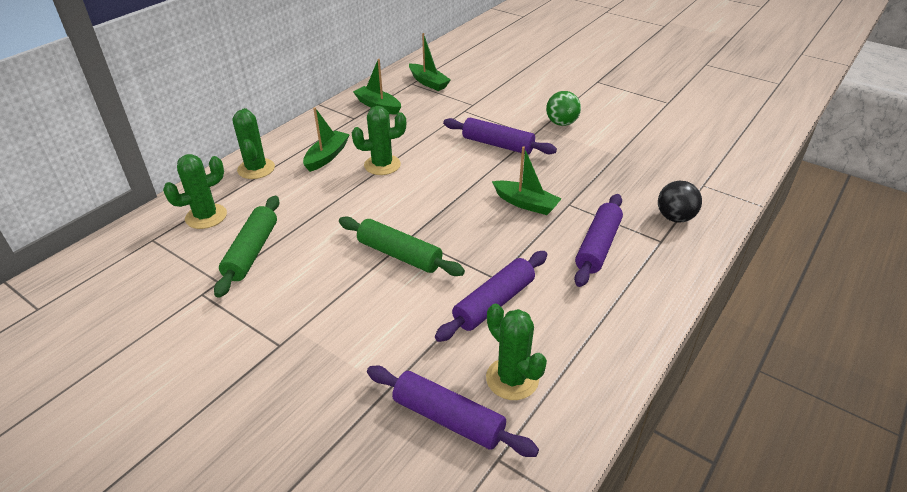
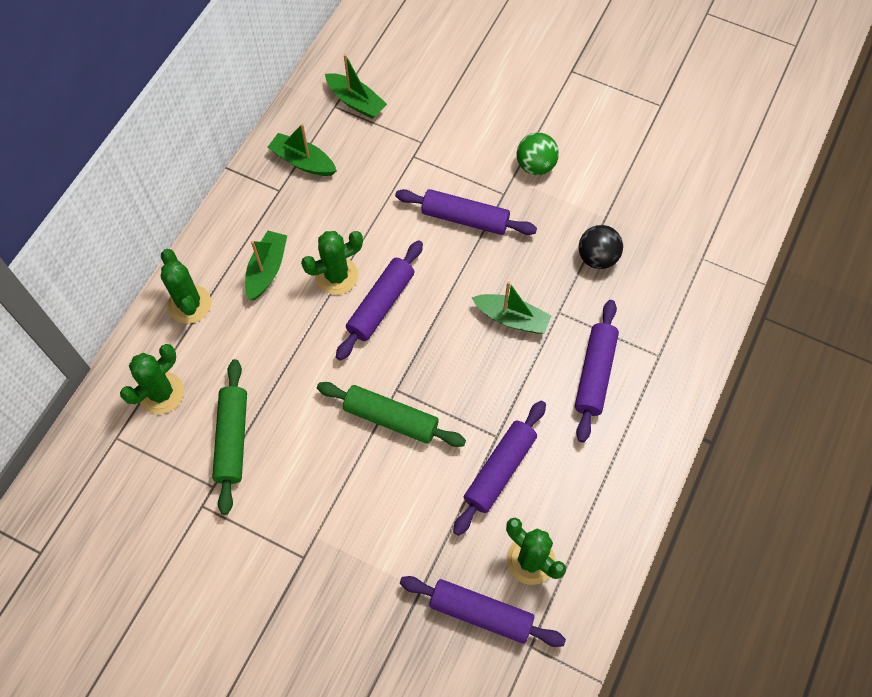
camera: 10 degrees left, 25 degrees up
black ball [658,181,702,223] -> black ball moved to [579,225,623,269]
none -> purple rolling pin [336,240,423,361]

